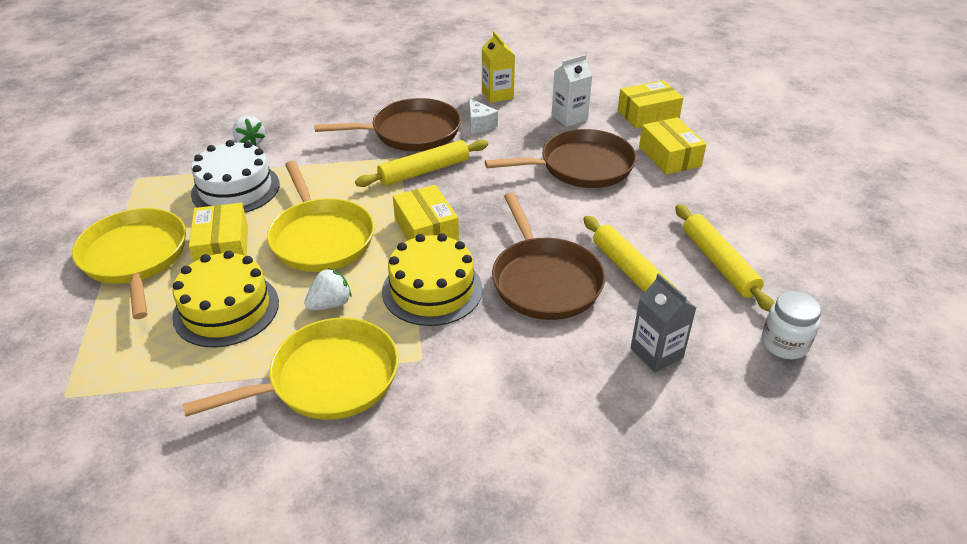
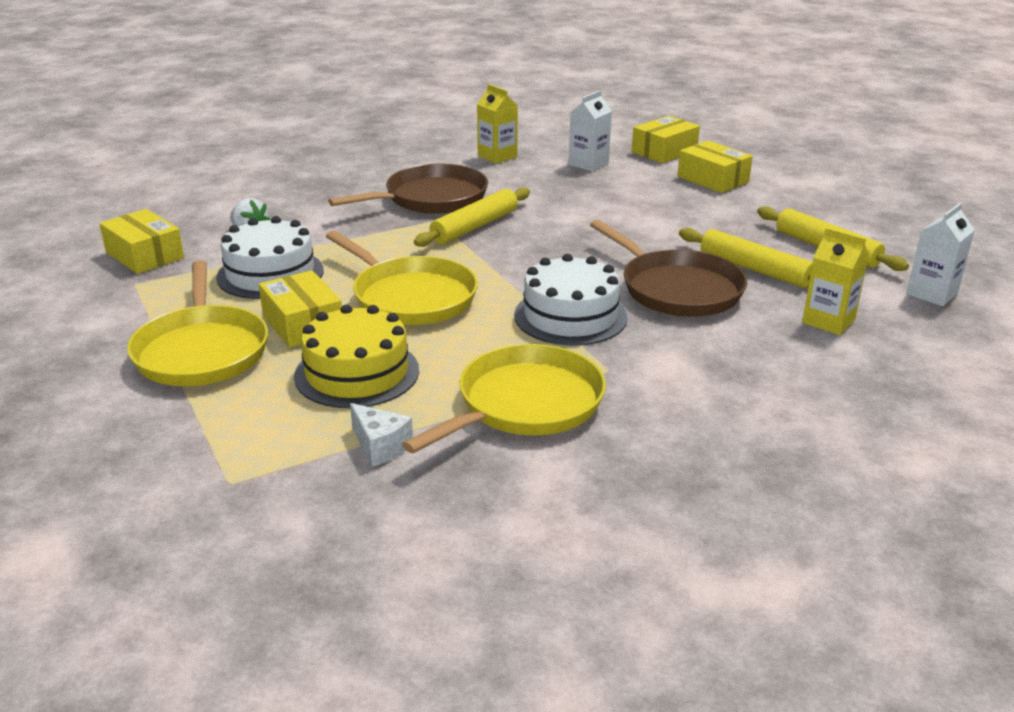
camera: 20 degrees left, 10 degrees down
yellow pan [72,208,186,319] -> yellow pan turned 150 degrees counterclockwise [127,260,268,386]
white strawberry [304,268,352,310] -> none
yellow cake [382,233,483,326] -> white cake [514,254,628,346]
yellow box [393,185,459,241] -> yellow box moved to [99,209,184,274]
white cheese [469,98,498,134] -> white cheese moved to [350,403,413,467]
brown pan [485,129,637,188] -> none
grey carton [630,273,696,373] -> yellow carton [802,228,869,335]
white jar [762,291,821,359] -> white carton [907,203,975,306]

